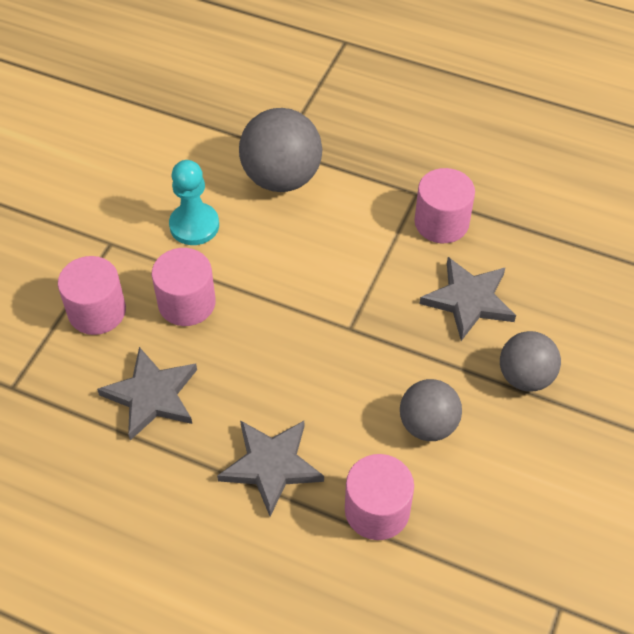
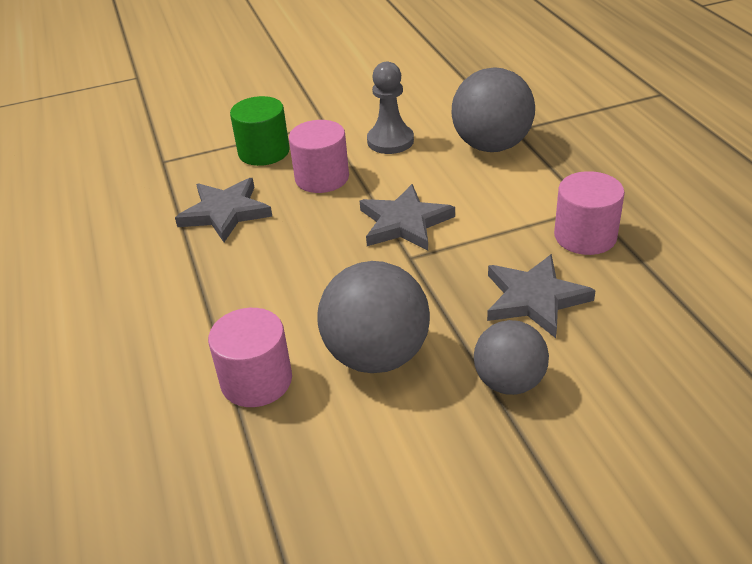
camera: 50 degrees right, 15 degrees down
pink cylinder [58,256,126,335] -> green cylinder [230,96,290,166]
turquoise pawn [169,160,219,245] -> grey pawn [367,62,414,154]
grey star [217,420,324,517] -> grey star moved to [360,184,455,251]
grey ball [400,379,462,441] -> grey ball [317,261,430,373], size x1.56

